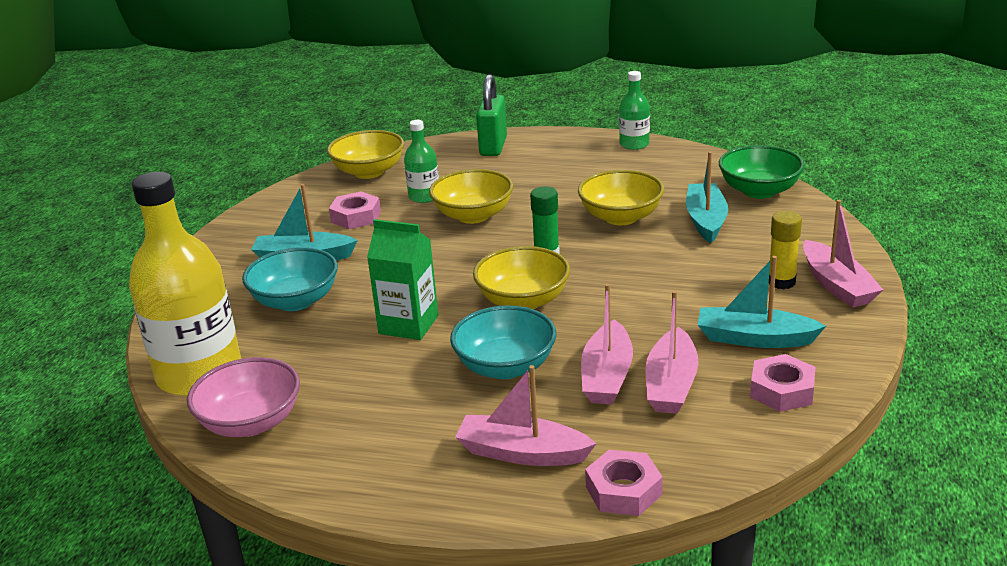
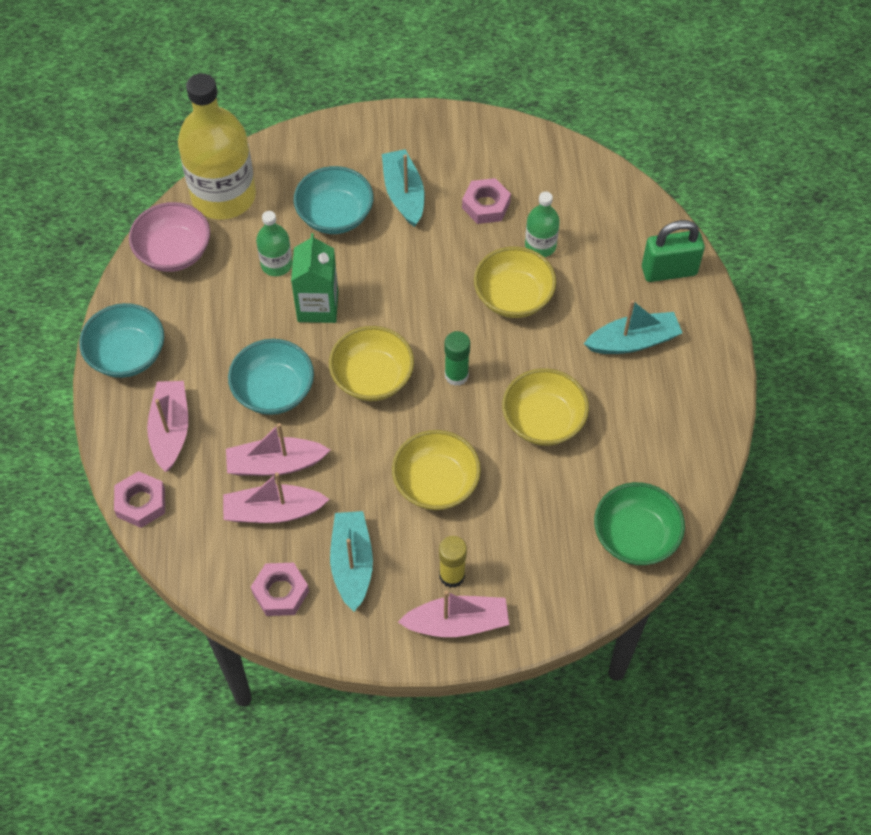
camera: 70 degrees right, 30 degrees up
yellow bowl [327,130,404,179] -> yellow bowl moved to [392,430,481,510]
green bottle [619,71,650,150] -> green bottle moved to [256,211,293,276]
turquoise boat [686,151,728,243] -> turquoise boat moved to [584,300,682,354]
pink boat [803,200,883,308] -> pink boat turned 150 degrees counterclockwise [398,590,509,637]
none -> turquoise bowl [79,303,164,378]

